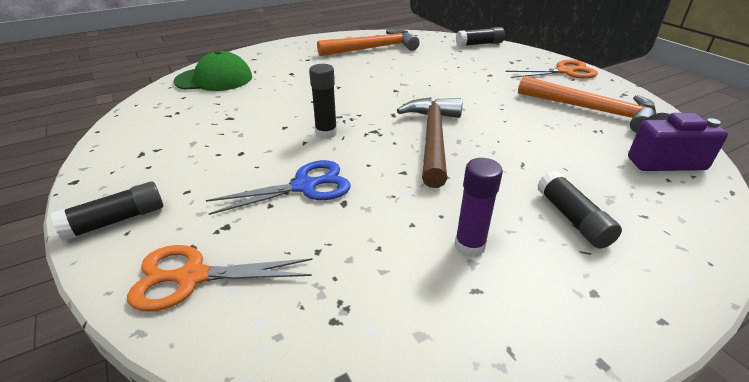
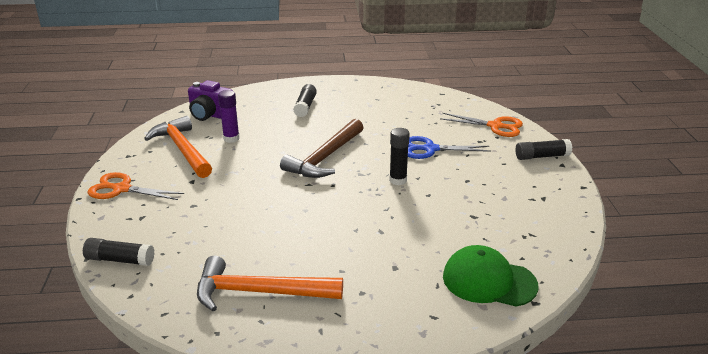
camera: 155 degrees left, 5 degrees down
purple glue stick [455,158,503,257] -> purple glue stick moved to [218,90,240,143]

